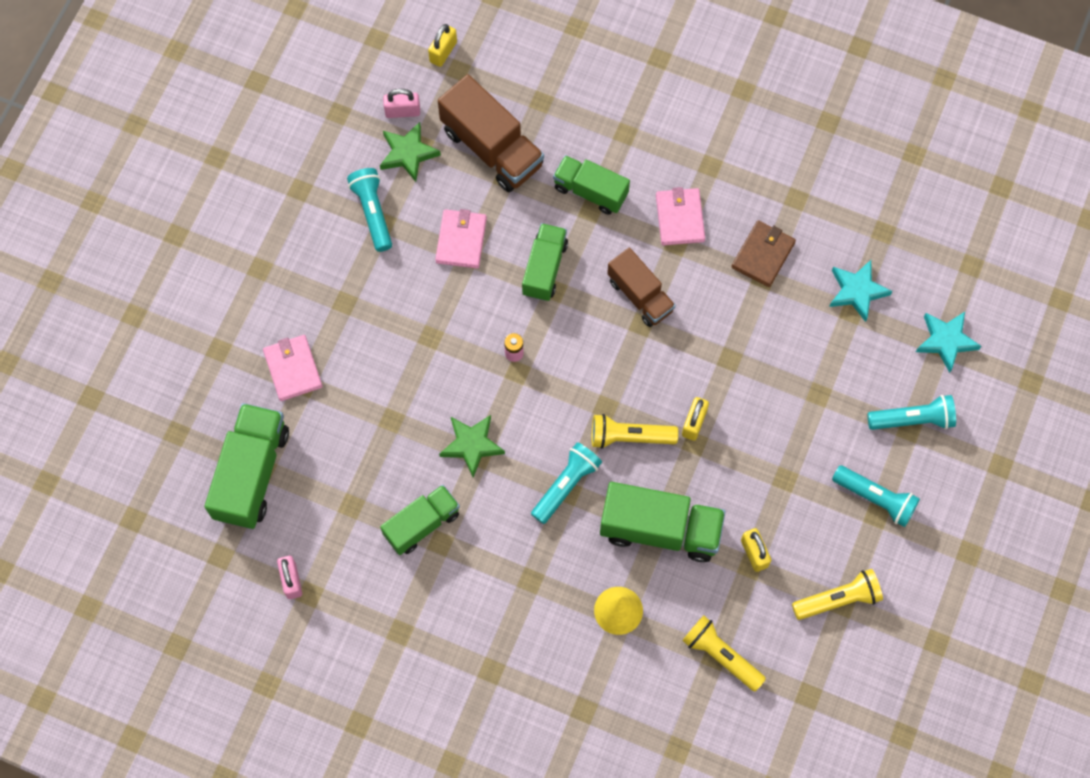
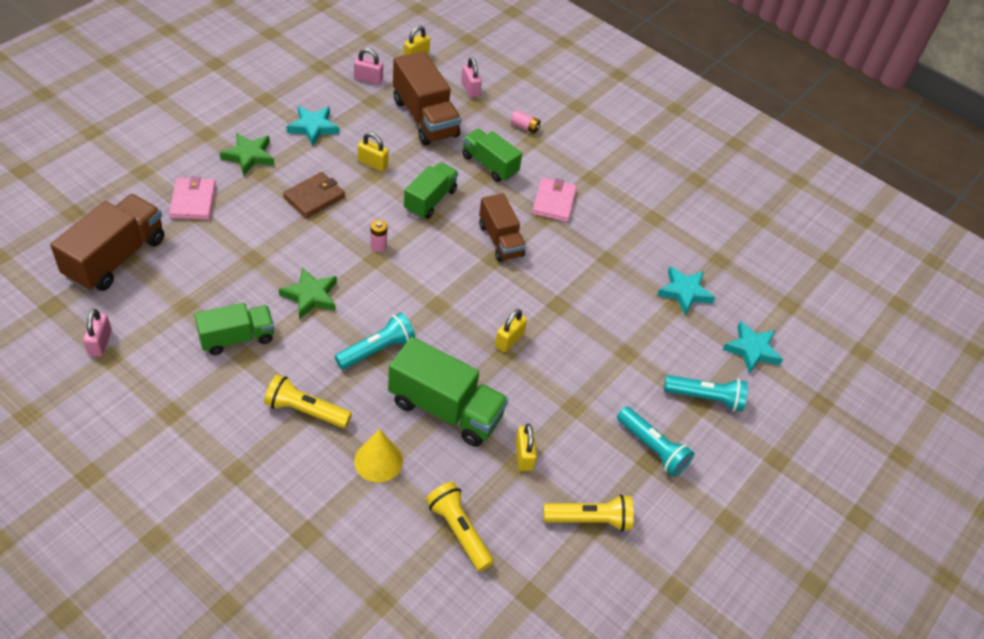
camera: 10 degrees right, 20 degrees down
green truck [205,403,289,529] -> brown truck [50,194,164,291]
turquoise flashlight [347,168,392,252] -> turquoise star [286,106,339,146]
green star [380,122,441,182] -> green star moved to [220,133,274,175]
pink wallet [435,209,487,268] -> yellow padlock [358,132,389,171]
yellow flashlight [592,414,678,449] -> yellow flashlight moved to [264,374,352,428]
brown wallet [731,220,796,287] -> brown wallet moved to [283,172,345,218]
none -> pink padlock [461,57,482,98]
none -> pink battery [511,110,540,134]

